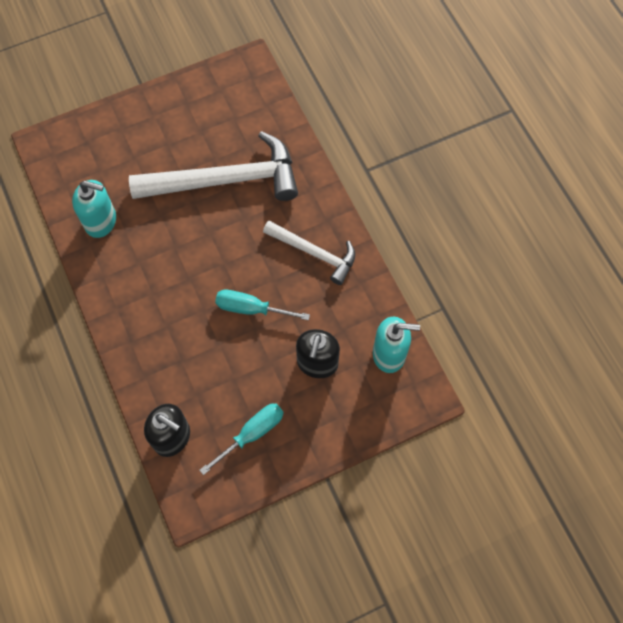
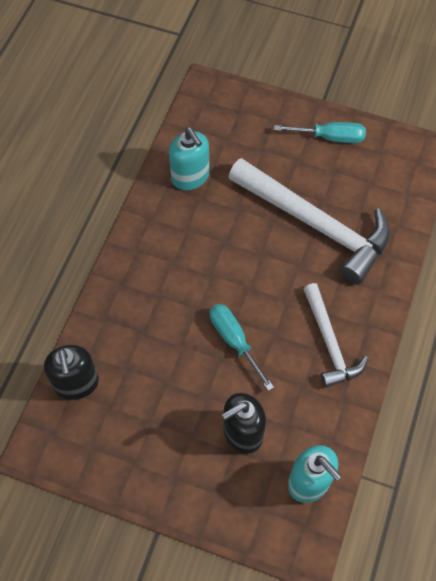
camera: 45 degrees right, 5 degrees down
turquoise screwdriver [199,404,284,475] -> turquoise screwdriver moved to [274,122,366,143]

